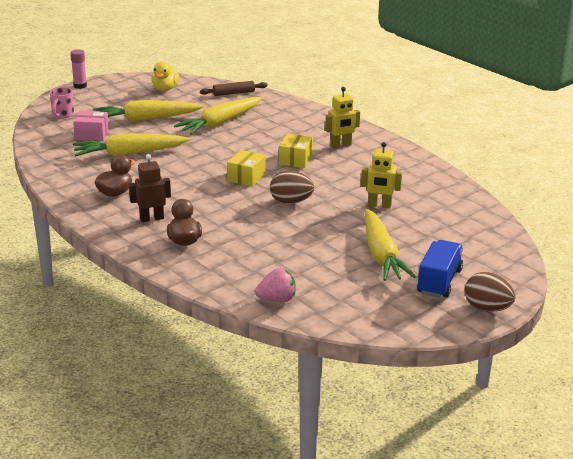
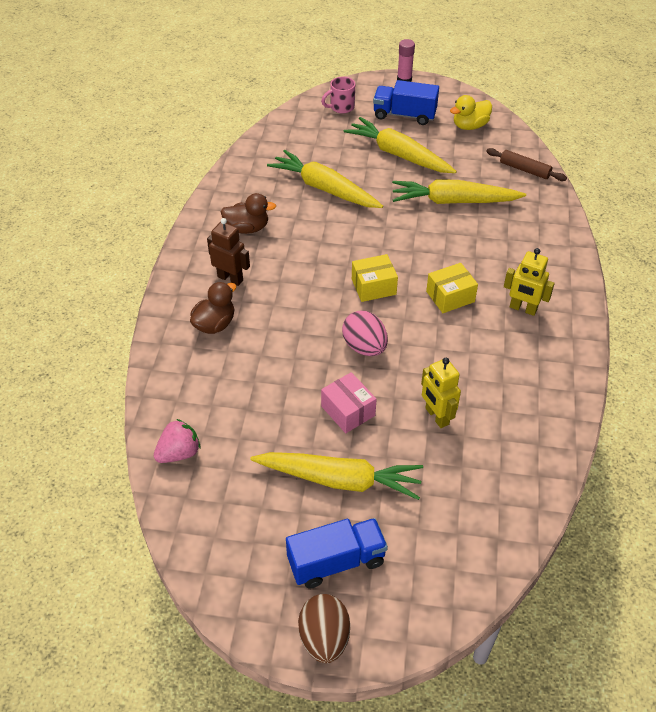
camera: 50 degrees right, 20 degrees up
pink box [73,111,109,141] -> pink box moved to [321,372,377,433]
pink strawberry [255,268,296,302] -> pink strawberry turned 75 degrees counterclockwise [154,419,201,463]
brown egg [270,171,314,204] -> pink egg [342,310,388,356]
yellow carrot [365,209,416,281] -> yellow carrot turned 120 degrees counterclockwise [250,452,423,500]
none -> blue truck [373,80,439,125]

